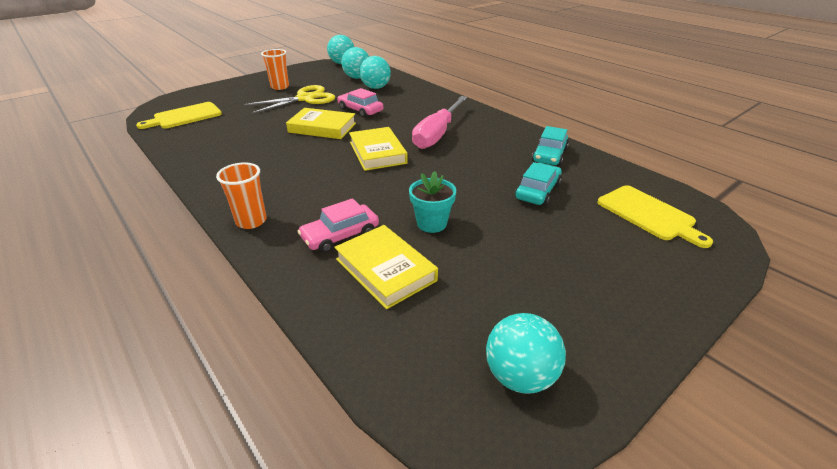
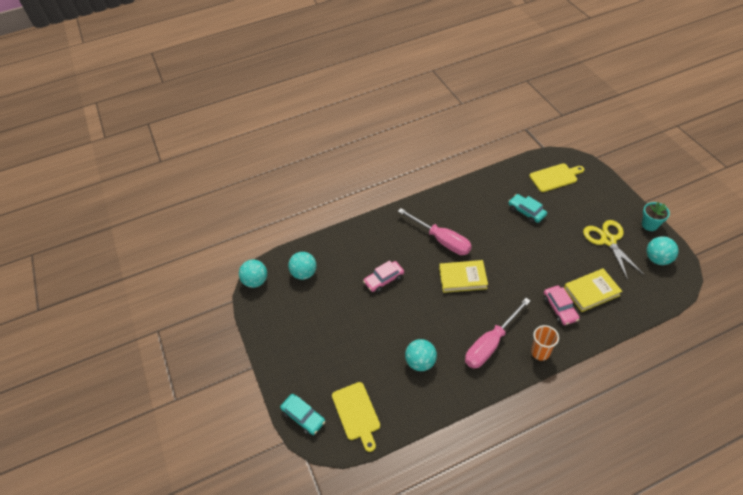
camera: 70 degrees left, 15 degrees up
yellow scissors [244,85,335,114] -> yellow scissors moved to [583,220,645,280]
orange cup [261,49,289,90] -> none
yellow book [286,108,356,139] -> none
turquoise ball [360,56,391,89] -> turquoise ball moved to [405,339,437,371]
turquoise flower pot [409,171,456,233] -> turquoise flower pot moved to [642,202,670,231]
turquoise car [532,126,569,166] -> turquoise car moved to [280,394,325,435]
none -> pink screwdriver [465,298,531,369]

